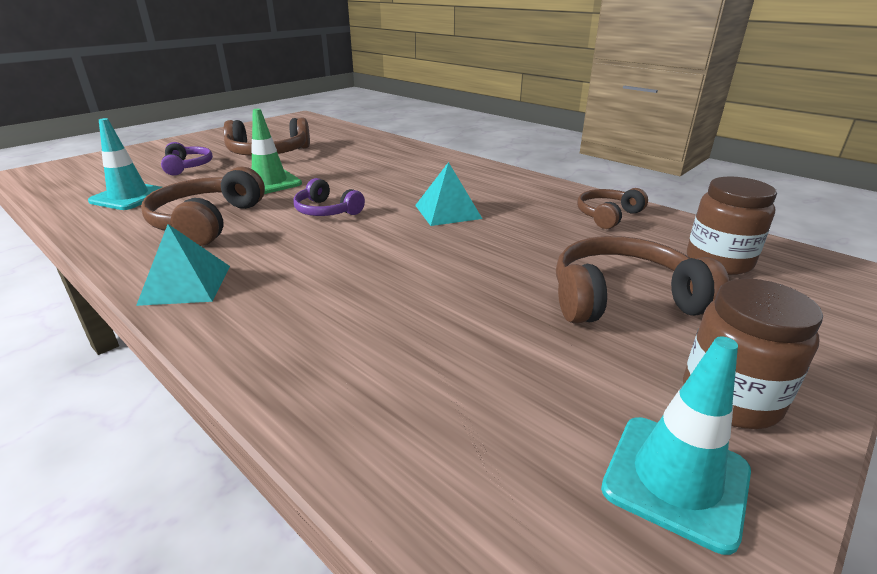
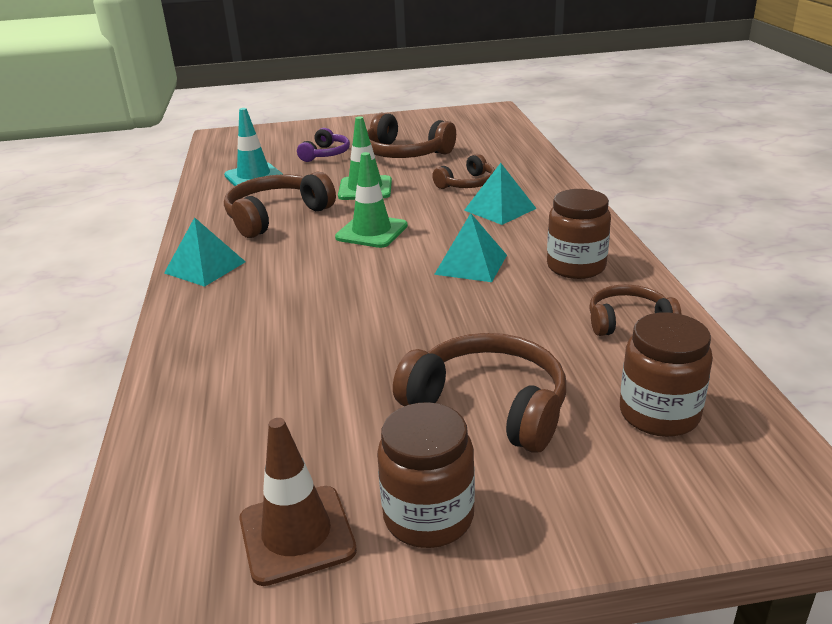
camera: 40 degrees right, 0 degrees up
purple headphones [294,178,365,216] -> green traffic cone [335,152,408,248]
turquoise traffic cone [601,336,751,555] -> brown traffic cone [239,418,357,586]
none -> brown headphones [432,154,495,189]
none -> turquoise pyramid [464,163,537,225]
none -> brown jar [547,189,611,279]

